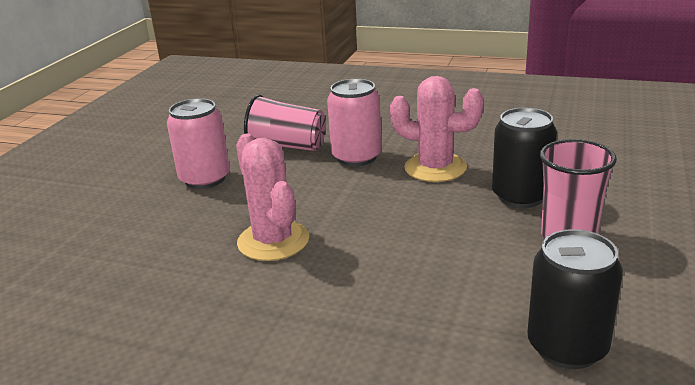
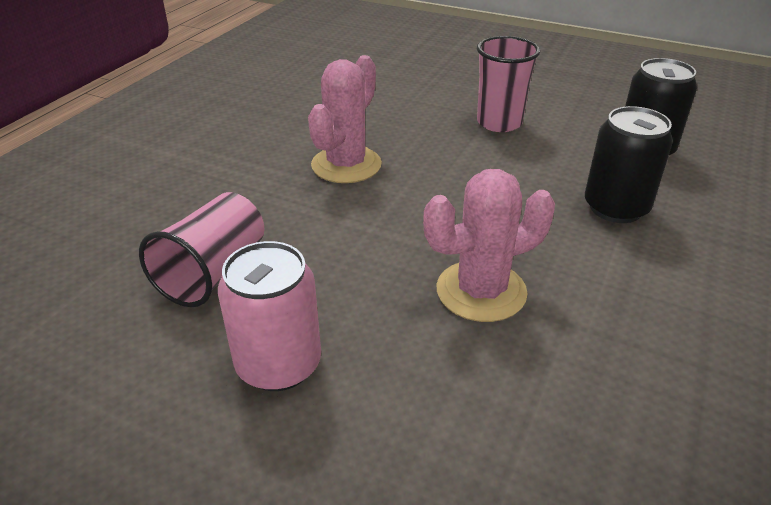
camera: 85 degrees left, 10 degrees up
pink can [327,79,382,166] -> none
black can [492,108,557,208] -> black can moved to [585,106,673,223]

